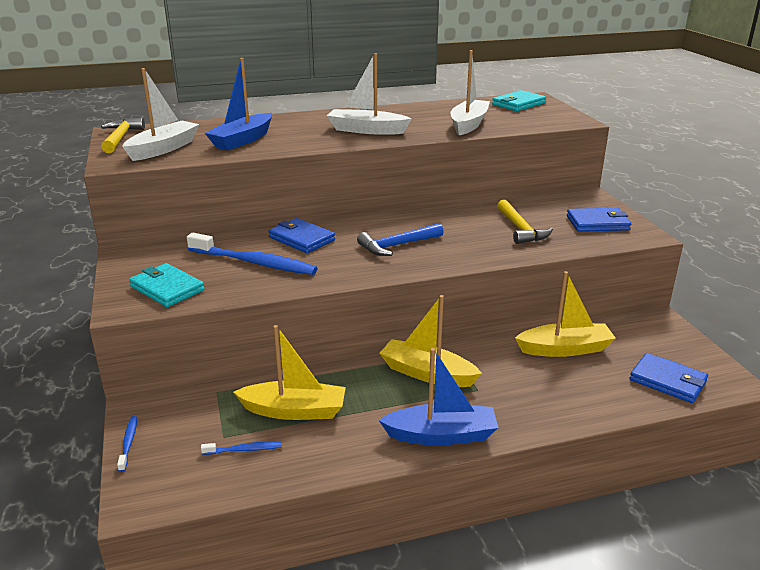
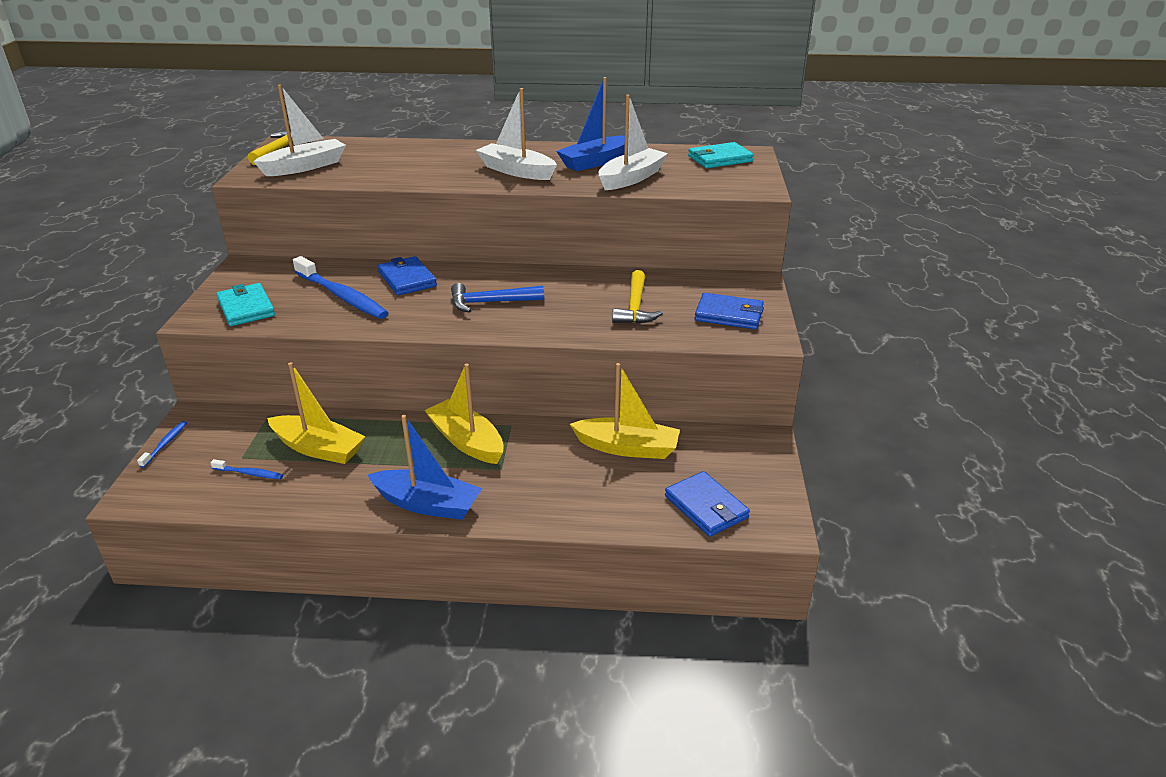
camera: 20 degrees right, 5 degrees up
blue boat [205,58,272,150] -> blue boat moved to [556,77,625,171]

